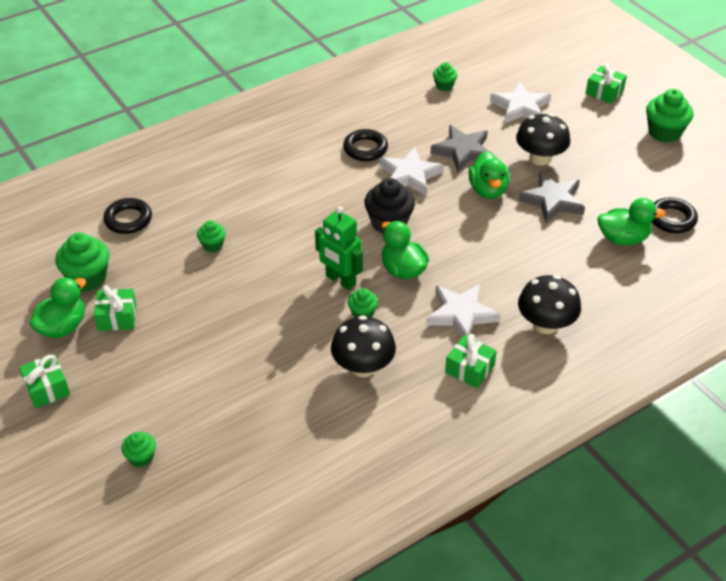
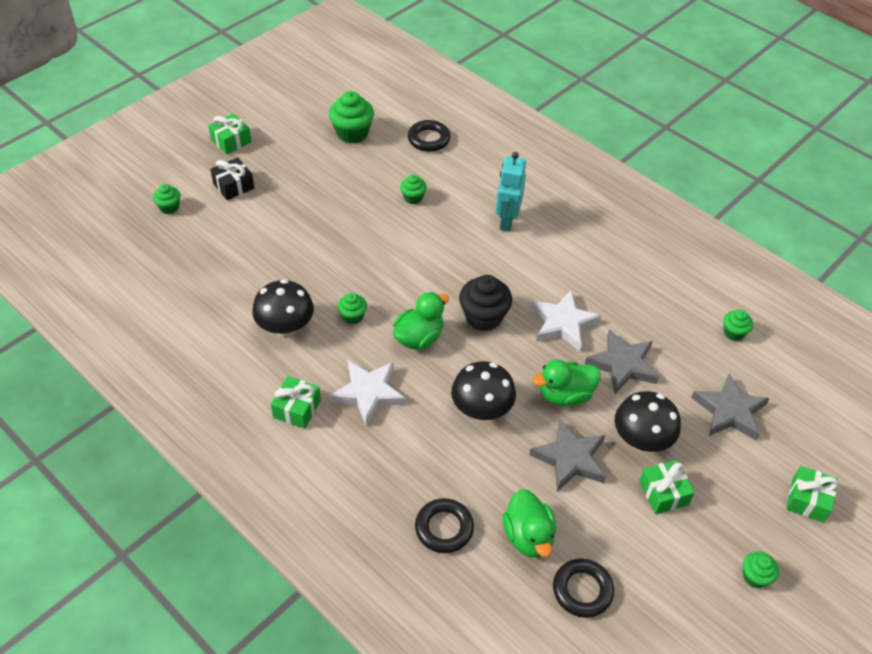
camera: 75 degrees right, 5 degrees up
green duck [29,277,86,338] -> none
green gift [94,285,136,331] -> green gift moved to [639,460,695,514]
green robot [315,206,363,290] -> none
black ring [343,129,388,161] -> black ring moved to [415,498,474,553]
white star [490,82,551,124] -> grey star [691,373,770,441]
black mushroom [518,275,581,334] -> black mushroom moved to [451,361,516,421]
green cupcake [646,89,694,143] -> green cupcake [743,552,779,588], size x0.56
none -> black gift [210,157,254,200]
none -> turquoise robot [496,152,526,232]

